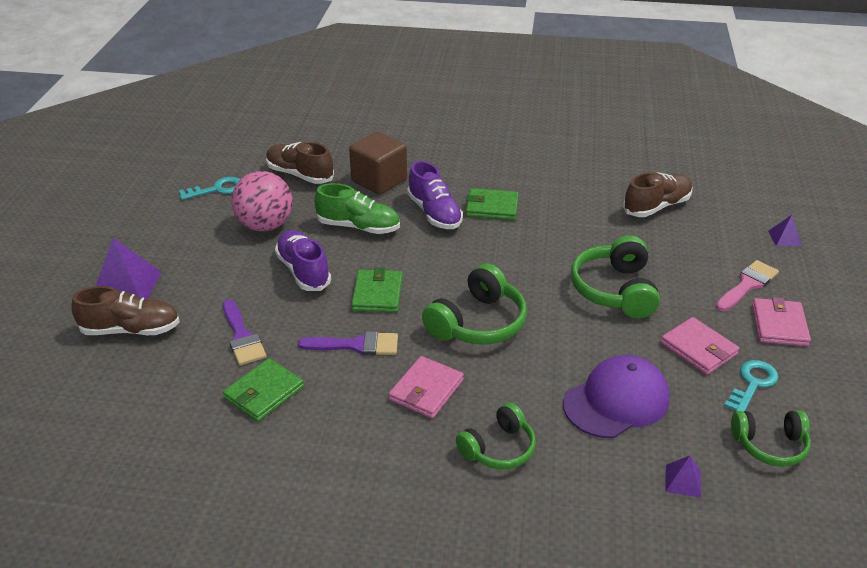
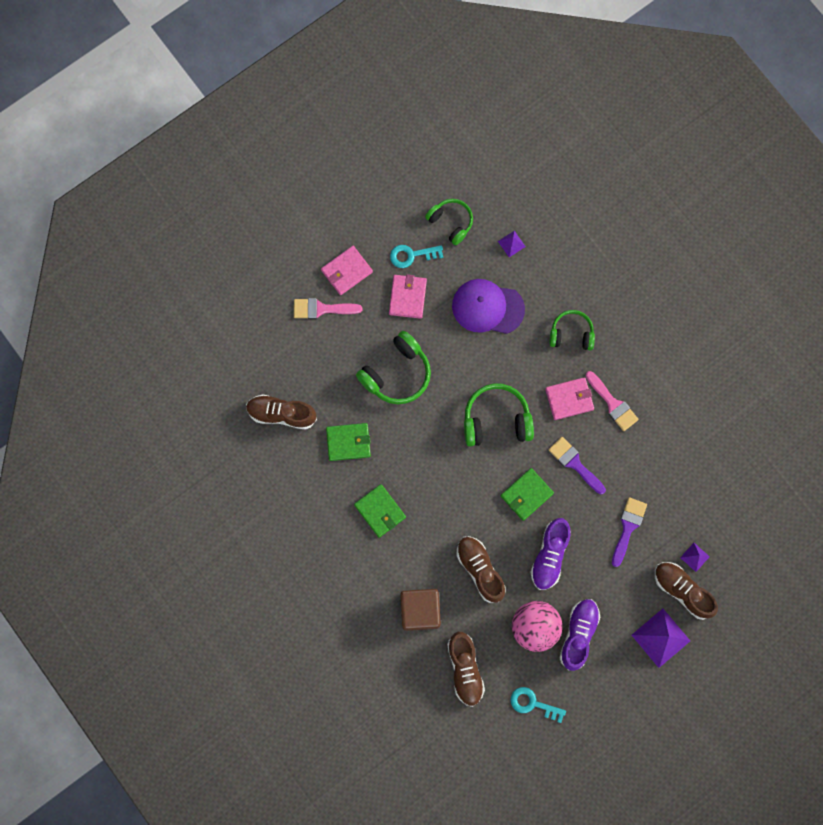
camera: 135 degrees left, 40 degrees up
green wallet [223,358,304,422] -> green wallet moved to [326,423,371,461]
green shoe [314,183,400,234] -> brown shoe [457,536,506,603]
purple shoe [407,161,463,229] -> purple shoe moved to [559,599,600,671]
purple pyramid [768,215,802,246] -> purple pyramid moved to [680,543,710,572]
none -> pink brush [586,371,639,431]

